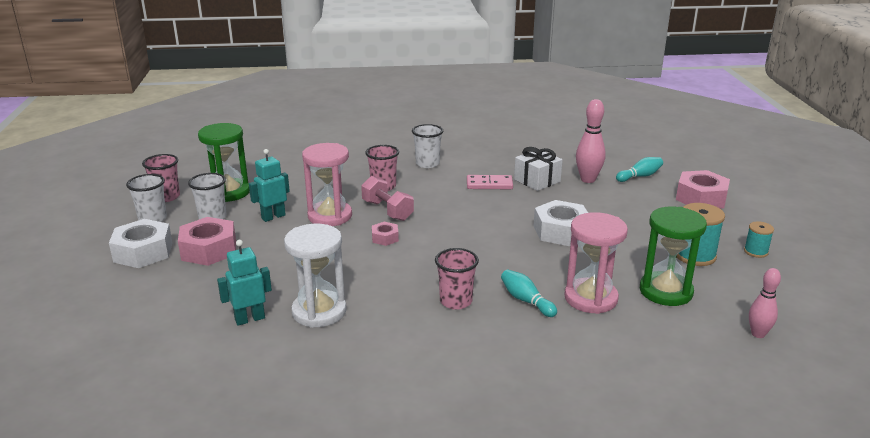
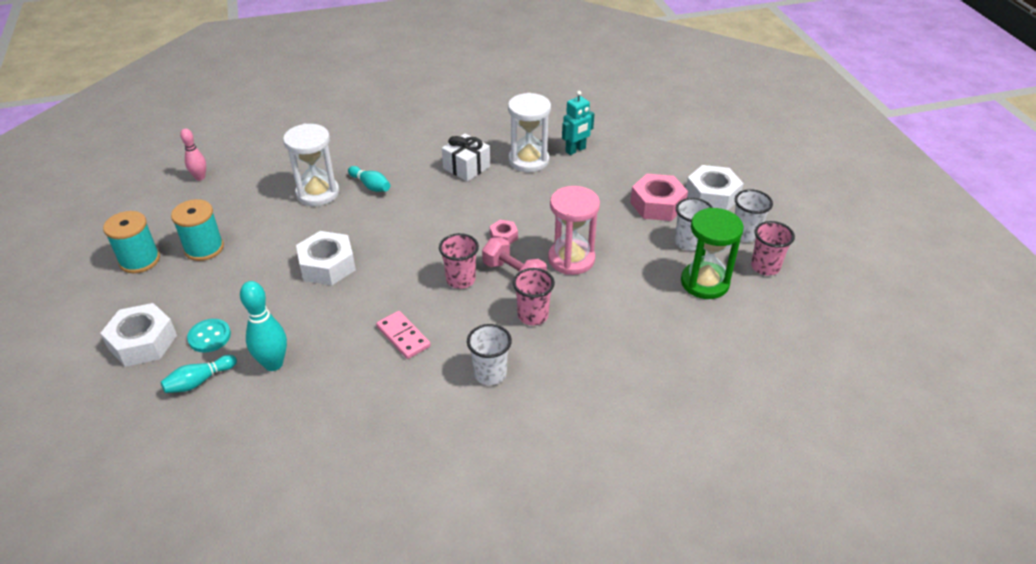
camera: 170 degrees right, 15 degrees up
turquoise robot [249,149,290,222] -> none
pink cup [435,248,479,310] -> pink cup moved to [439,233,479,289]
pink domino [467,175,513,189] -> pink domino turned 60 degrees clockwise [376,311,431,359]
white gift [514,147,563,191] -> white gift moved to [442,133,490,182]
pink hourglass [564,212,628,314] -> white hourglass [283,124,339,206]
pink bowling pin [576,99,606,183] -> turquoise bowling pin [240,281,287,371]
green hourglass [640,207,707,306] -> none
pink nut [676,170,730,209] -> white nut [100,303,177,367]
turquoise spool [744,221,774,258] -> turquoise spool [103,211,160,273], size x1.72
none -> turquoise button [187,319,231,353]

